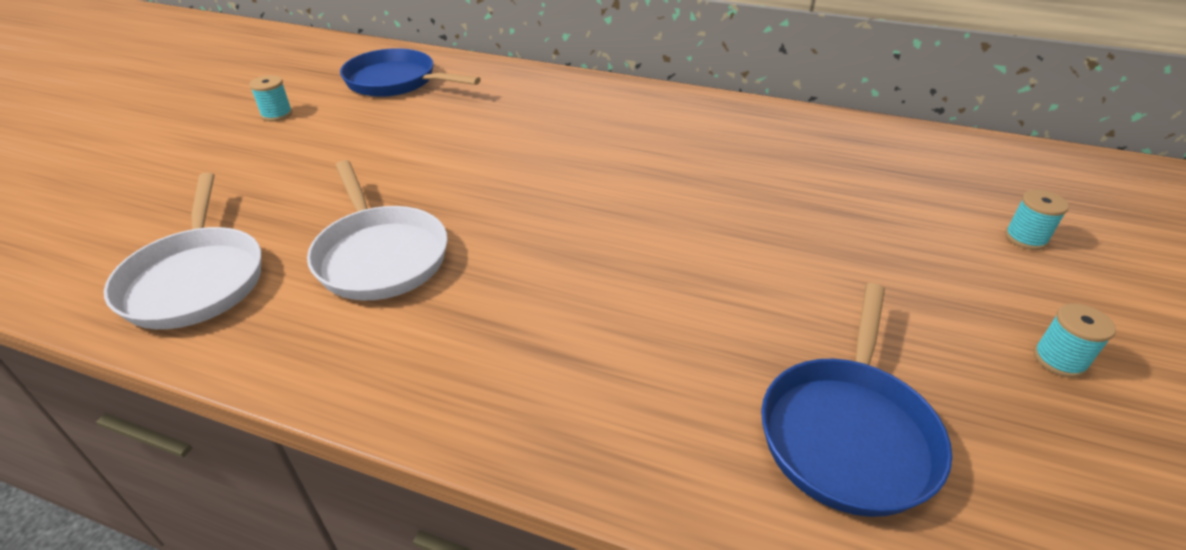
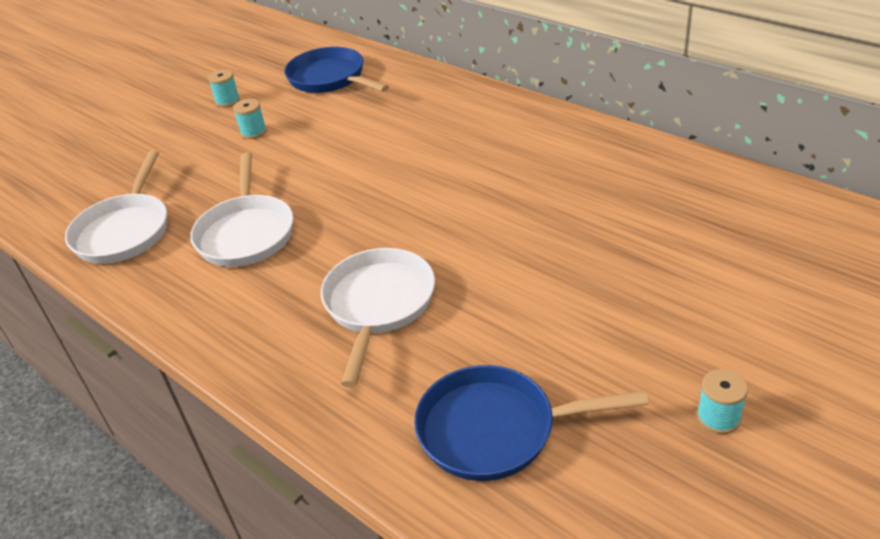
camera: 25 degrees right, 0 degrees up
blue pan [761,283,952,517] -> blue pan turned 45 degrees clockwise [414,365,649,481]
turquoise spool [1005,190,1069,250] -> turquoise spool moved to [233,99,267,139]
none -> white pan [321,248,435,387]

